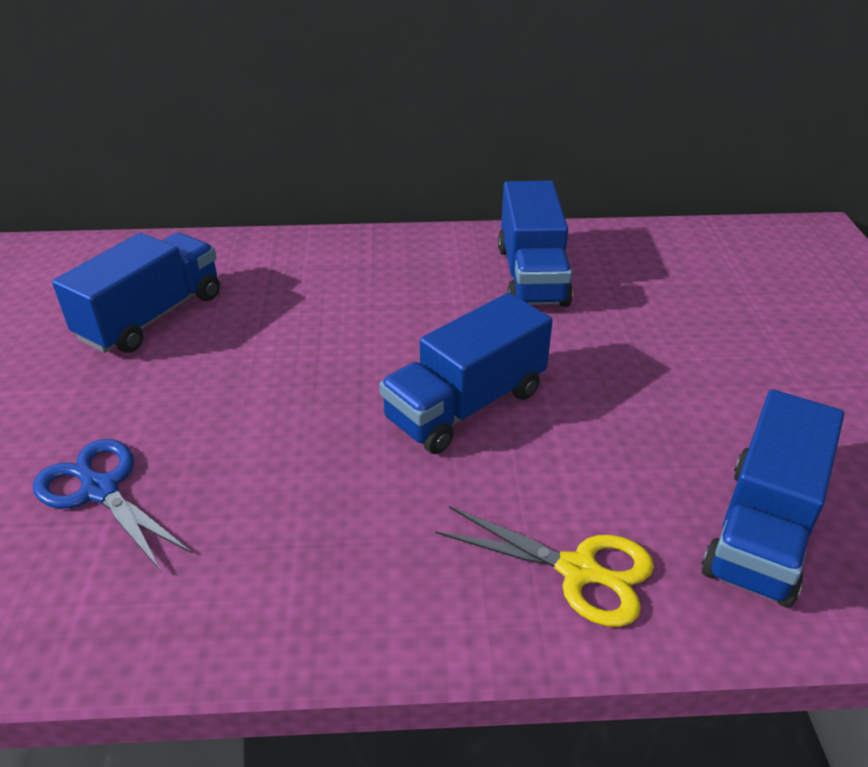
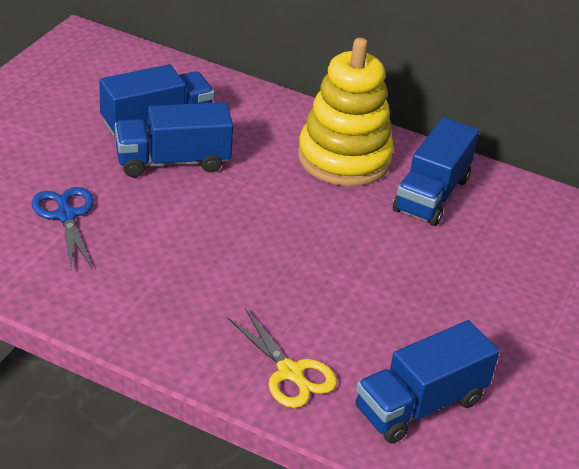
camera: 25 degrees right, 0 degrees up
blue truck [379,293,553,454] -> blue truck moved to [115,102,233,177]
none -> yellow stacking toy [298,38,394,186]

